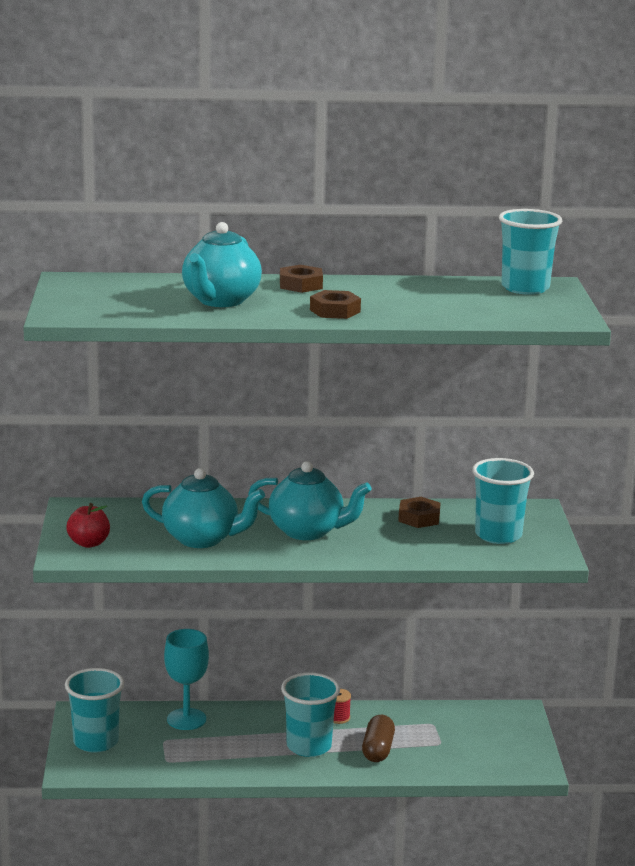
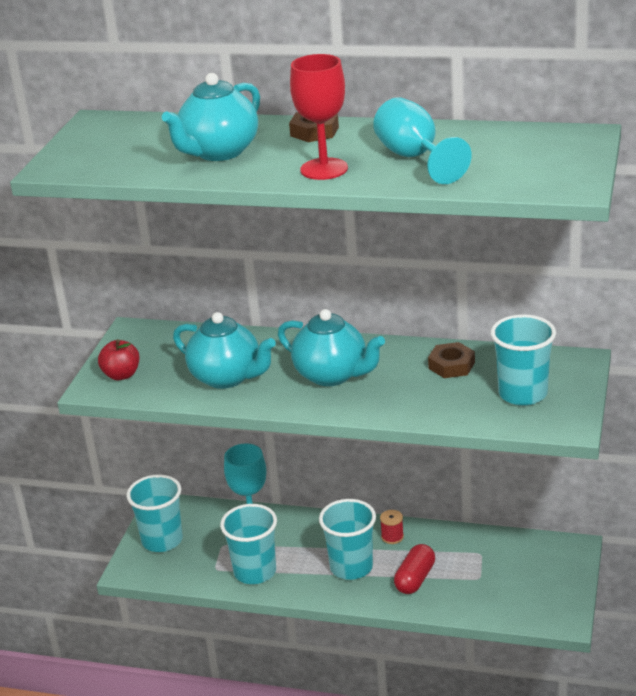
camera: 20 degrees right, 10 degrees up
brown nut [310,290,361,319] -> red goblet [290,54,348,180]
brown capsule [362,715,395,762] -> red capsule [394,544,435,594]
turquoise cup [499,209,562,295] -> turquoise cup moved to [220,504,277,584]
none -> turquoise goblet [373,97,472,184]

